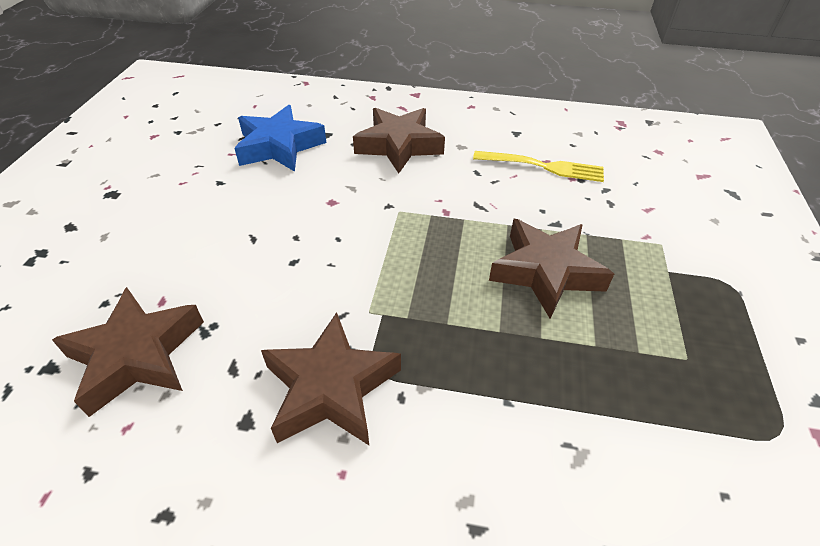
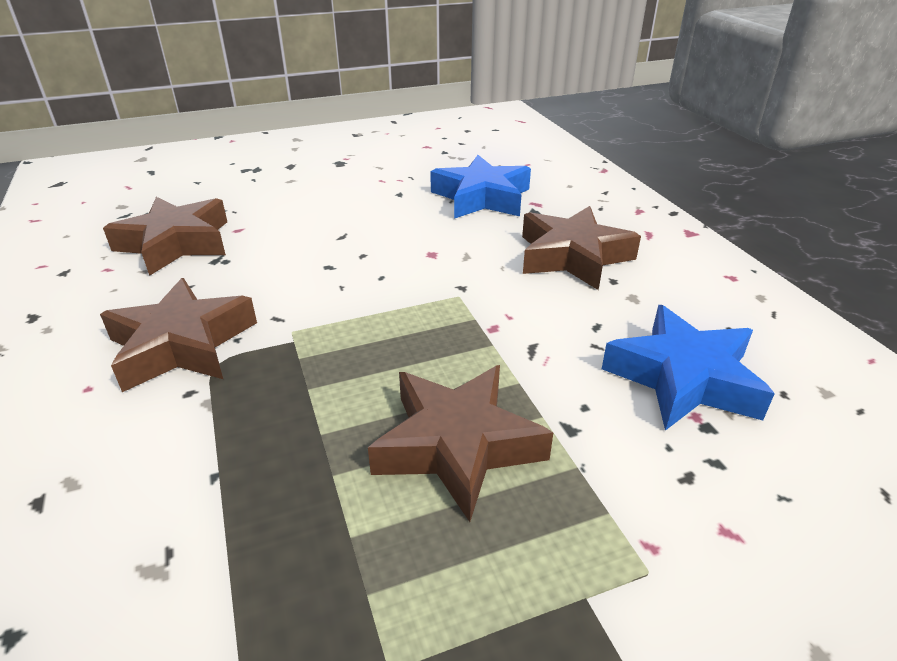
camera: 60 degrees right, 10 degrees down
yellow fork [473,151,604,182] -> blue star [602,305,775,431]

